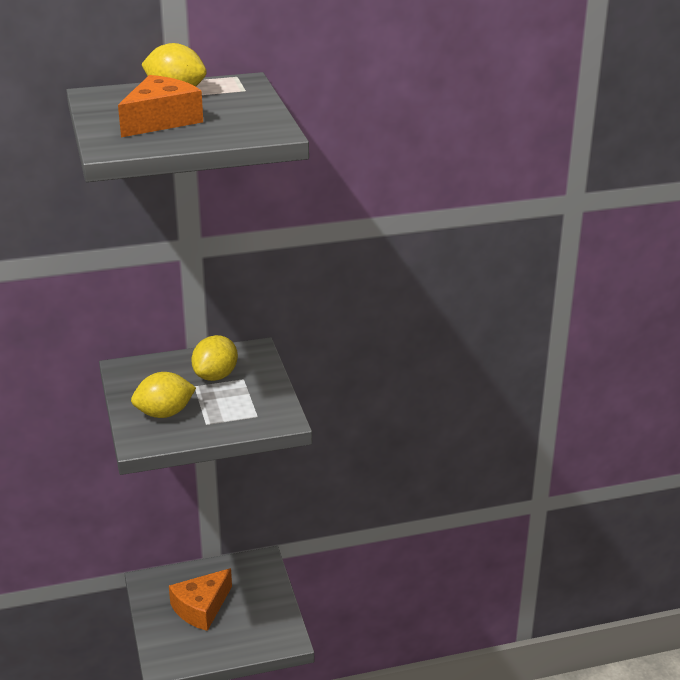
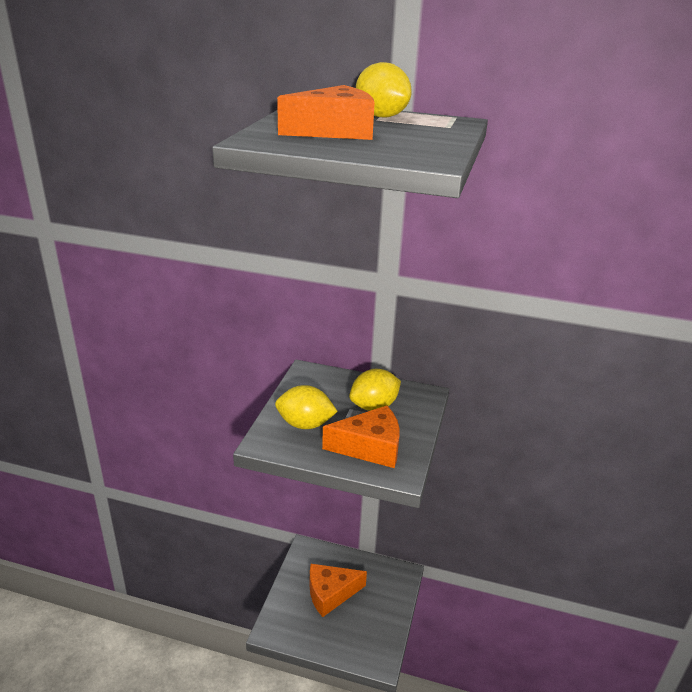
camera: 30 degrees right, 0 degrees up
none -> orange cheese [322,406,400,468]

